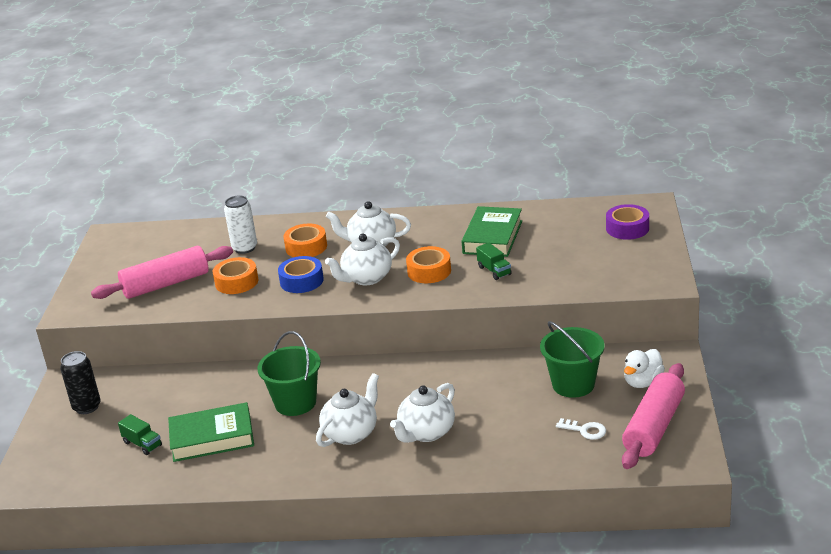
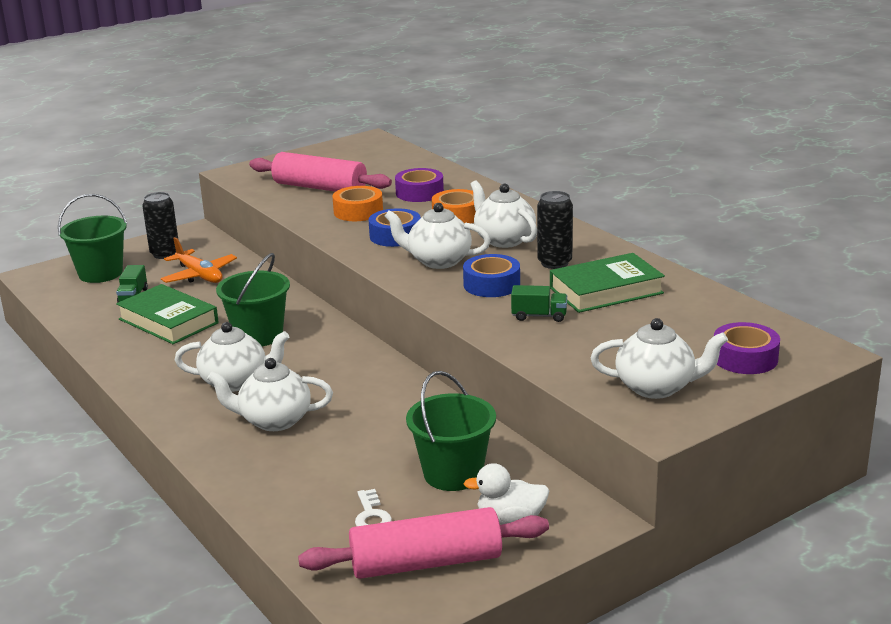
camera: 50 degrees right, 5 degrees down
white can [224,195,257,254] -> purple tape [395,168,444,202]
orange tape [406,246,451,283] -> blue tape [463,254,520,297]
green truck [476,242,512,280] -> green truck turned 105 degrees counterclockwise [511,285,567,322]
none -> green bucket [58,194,127,283]
none -> orange plane [161,237,237,283]
none -> black can [537,191,573,269]
none -> white teapot [591,318,728,399]

